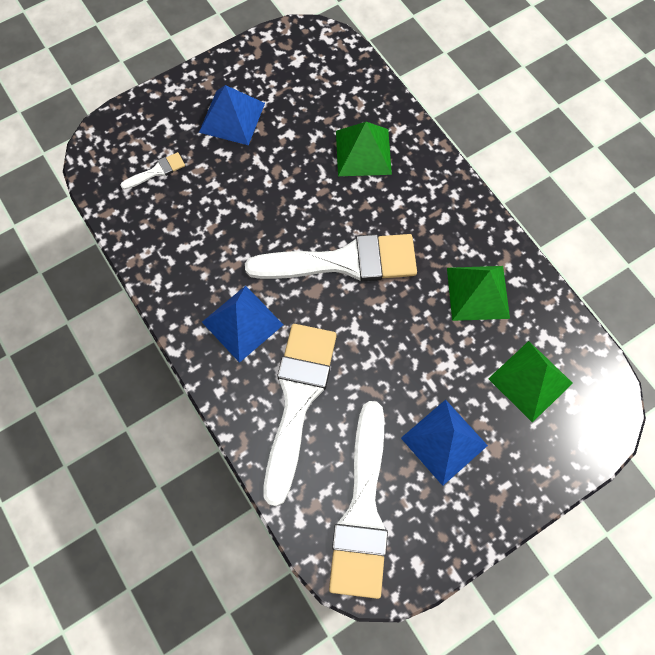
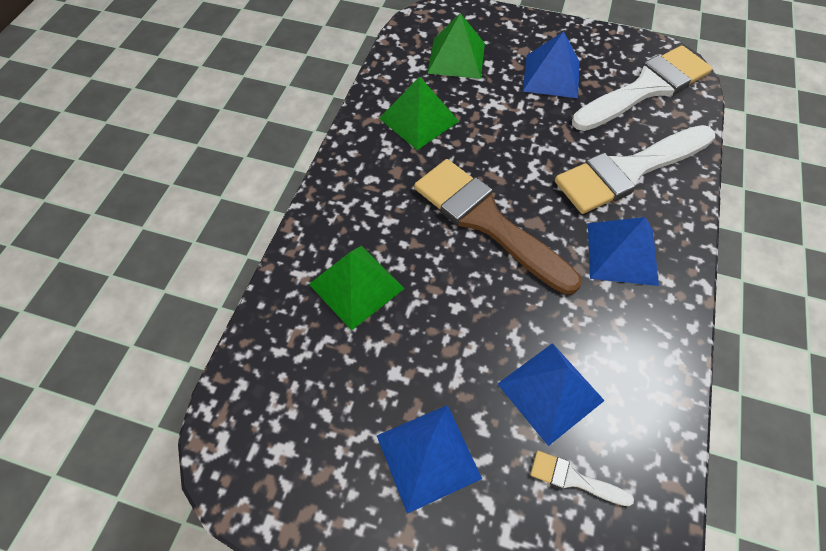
camera: 130 degrees left, 10 degrees down
white brush [245,234,417,282] -> brown brush [414,159,581,295]
none -> blue pyramid [498,343,605,446]

